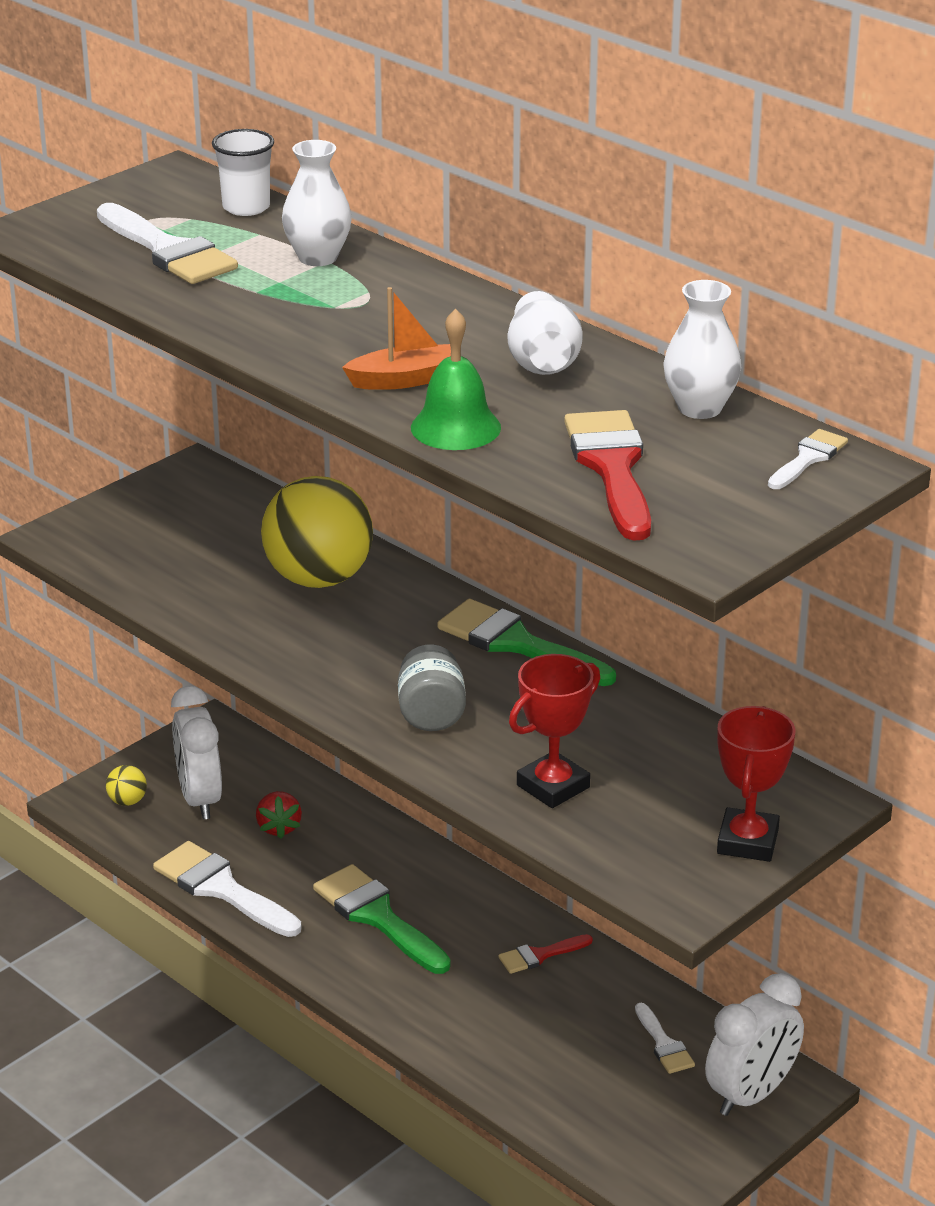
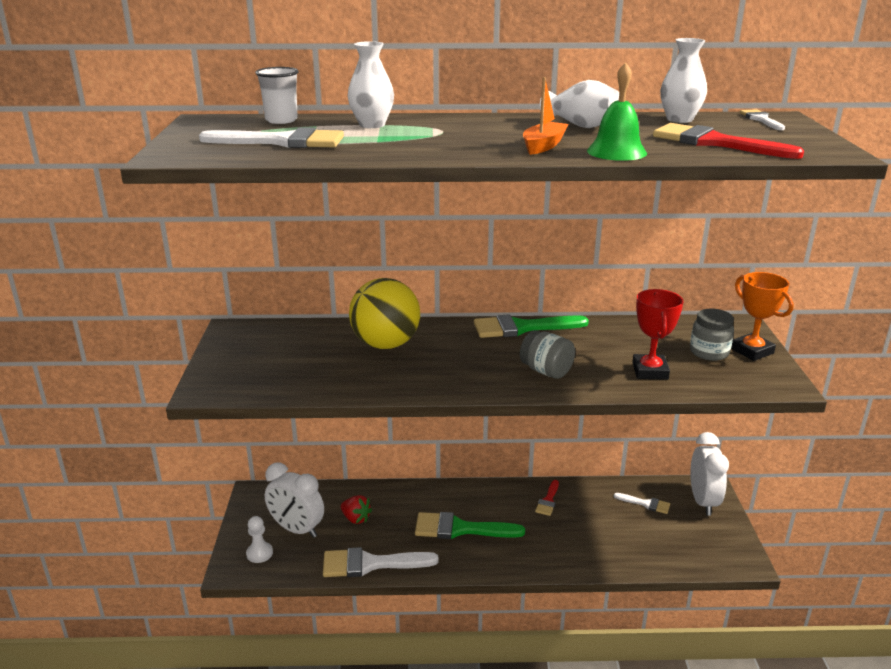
camera: 45 degrees left, 5 degrees down
yellow ball [106,765,147,806] -> white pawn [246,516,273,563]
red trophy [717,706,796,862] -> orange trophy [731,272,794,361]
none -> grey jar [690,309,734,361]

